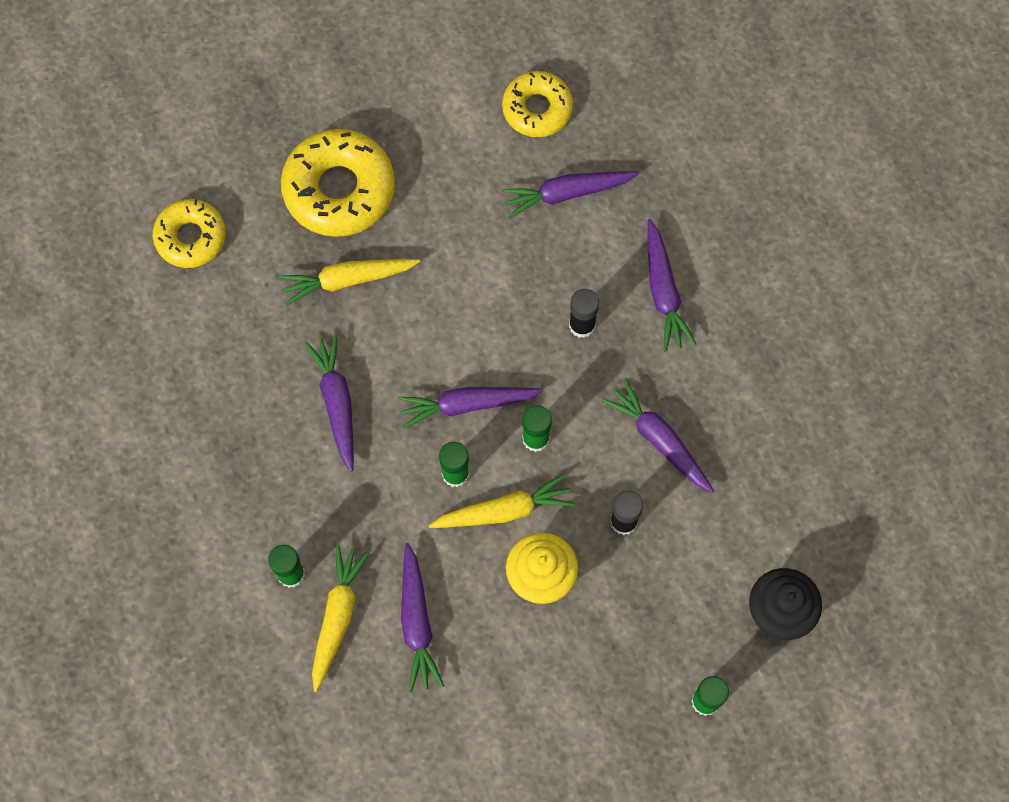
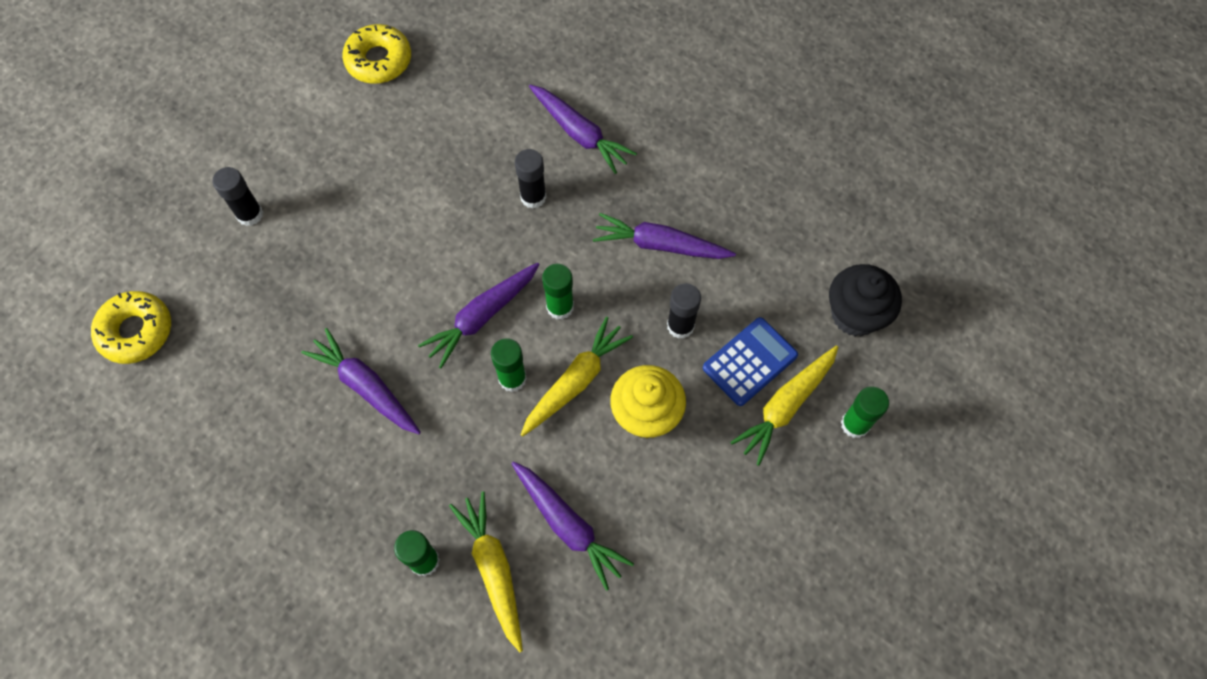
camera: 35 degrees left, 5 degrees down
yellow carrot [279,259,420,306] -> yellow carrot moved to [730,346,838,466]
yellow donut [281,129,395,237] -> black glue stick [212,167,263,226]
purple carrot [501,171,639,219] -> none
none -> blue calculator [703,317,798,406]

